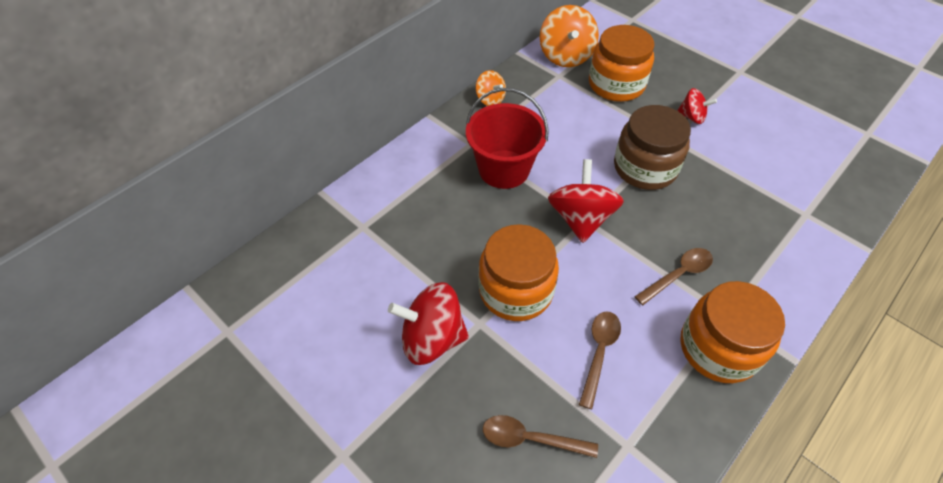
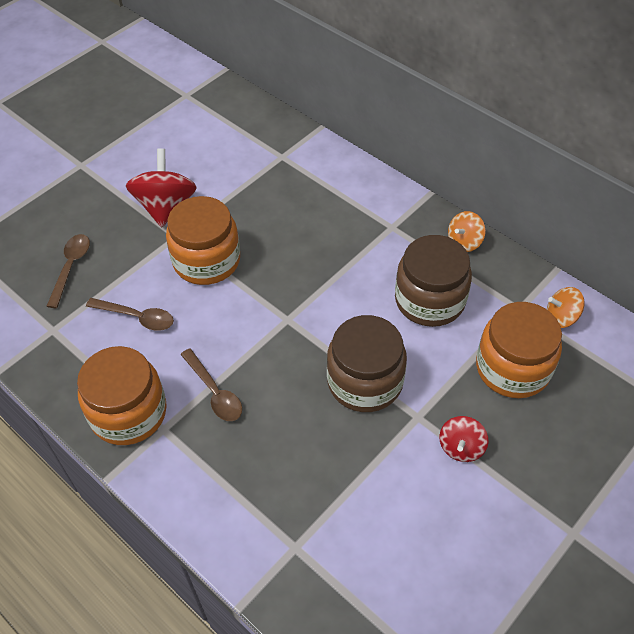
camera: 90 degrees right, 0 degrees up
red bucket [466,88,549,189] -> none
orange spinning top [540,5,599,67] -> orange spinning top [547,287,585,328], size x0.57
red spinning top [548,159,624,243] -> none
none -> brown jar [395,235,472,327]

